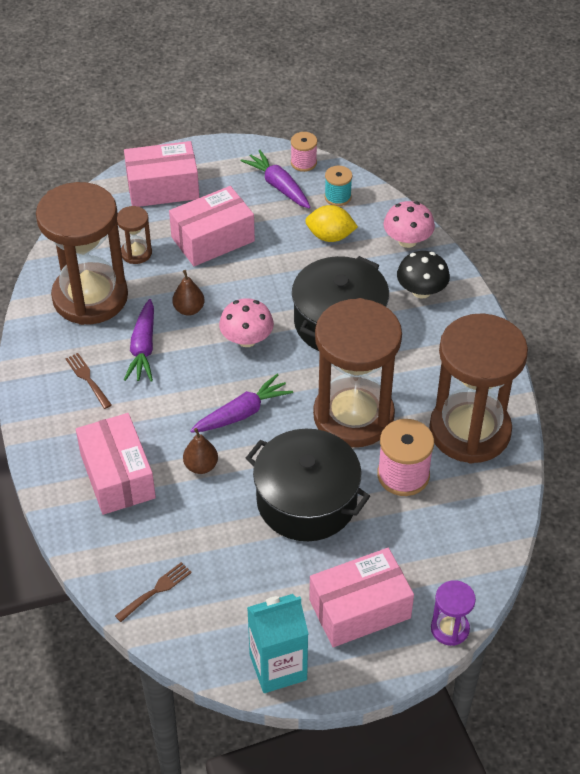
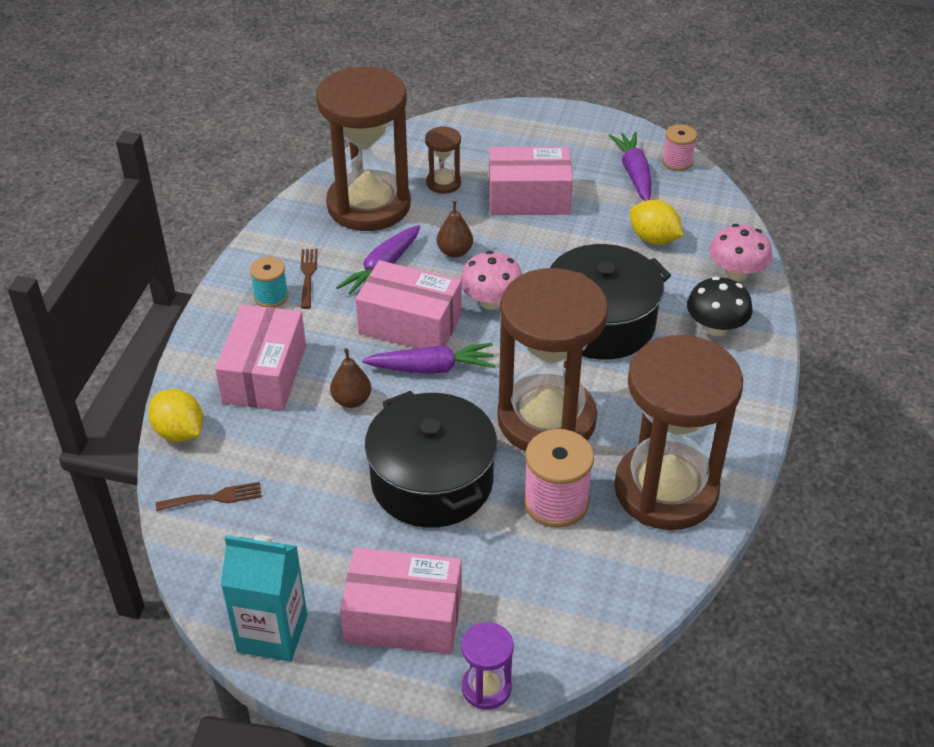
camera: 30 degrees right, 5 degrees down
pink box [124,141,199,207] -> pink box moved to [356,260,462,349]
turquoise spool [324,166,352,206] -> turquoise spool moved to [250,257,288,307]
none -> yellow lemon [148,389,203,442]

